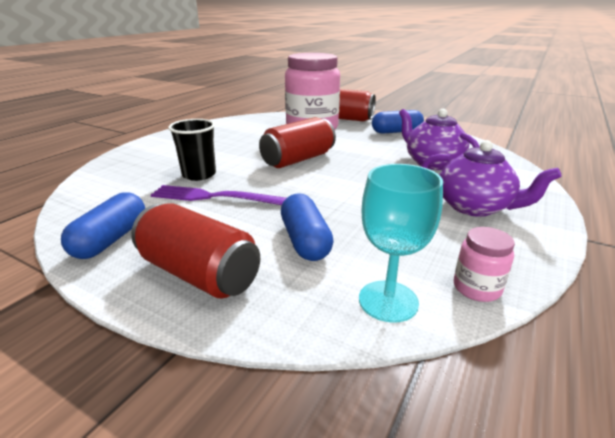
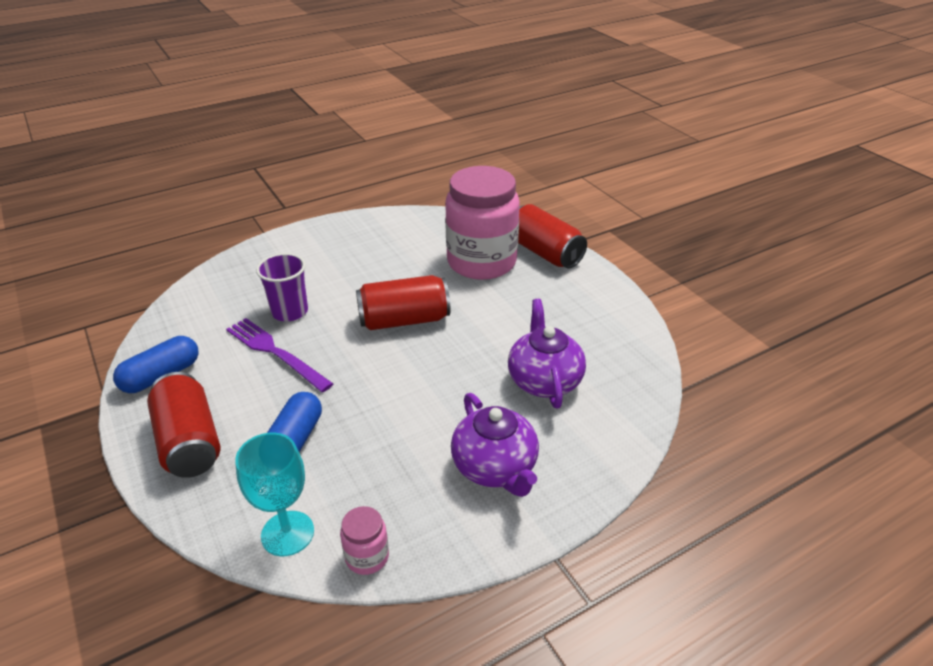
camera: 30 degrees right, 10 degrees up
black cup [168,119,216,181] -> purple cup [256,253,308,321]
blue capsule [372,110,424,134] -> none

